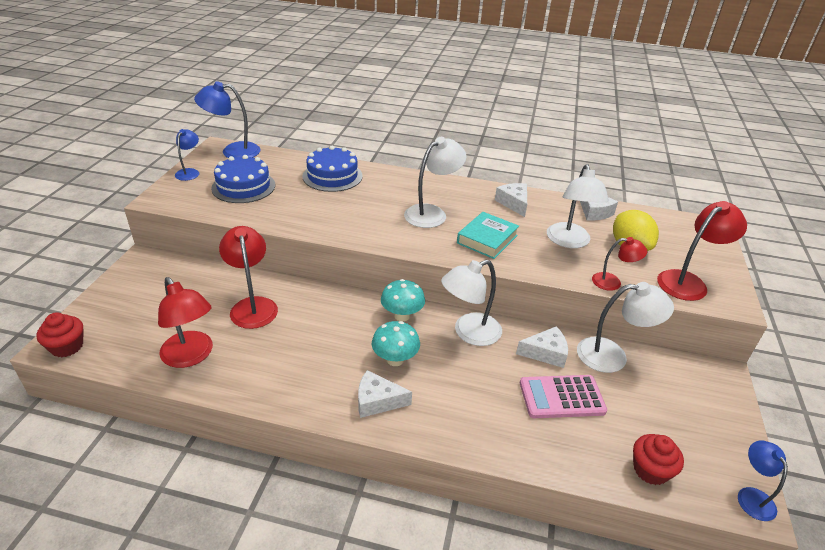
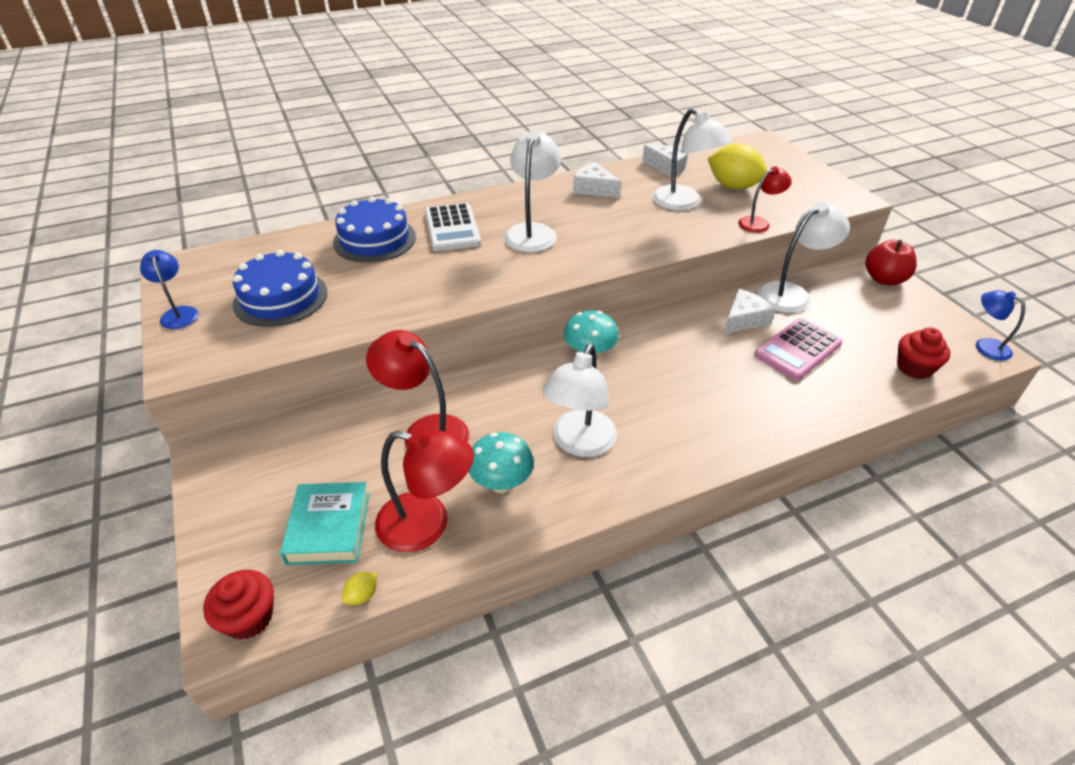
camera: 35 degrees left, 5 degrees up
blue lamp [194,81,260,158] -> none
white cheese [358,370,412,418] -> none
turquoise mushroom [372,321,420,366] -> turquoise mushroom moved to [468,432,534,493]
white lamp [441,260,502,346] -> white lamp moved to [543,344,617,457]
turquoise book [457,212,519,259] -> turquoise book moved to [280,482,369,565]
red lamp [657,201,747,301] -> none
none -> yellow lemon [342,572,377,605]
none -> white calculator [425,203,481,251]
none -> red apple [865,240,917,285]

